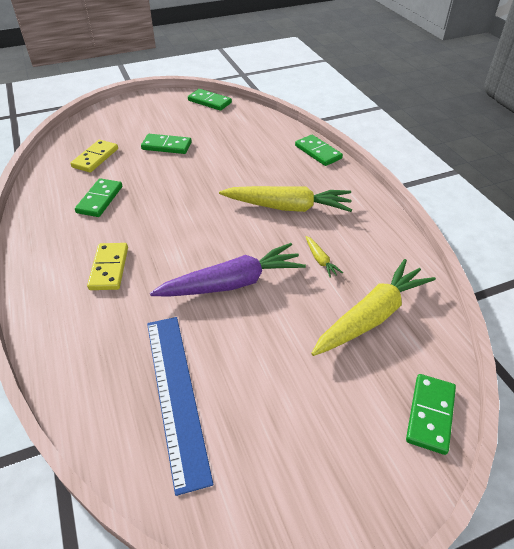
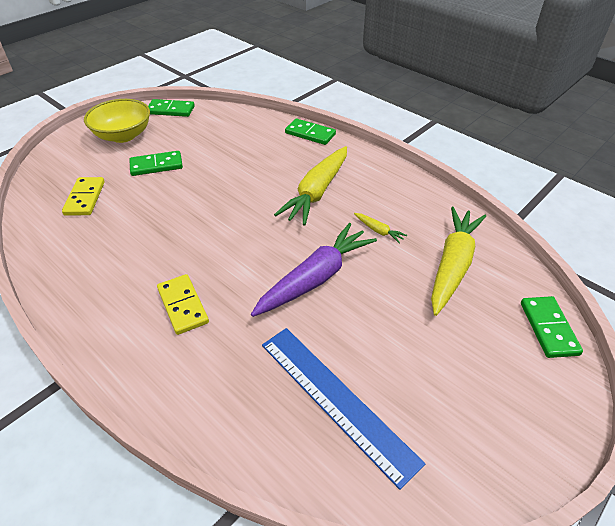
camera: 25 degrees left, 0 degrees up
green domino [75,178,122,217] -> none
yellow carrot [219,186,352,212] -> yellow carrot turned 135 degrees clockwise [274,146,347,226]
none -> yellow bowl [84,99,150,143]

